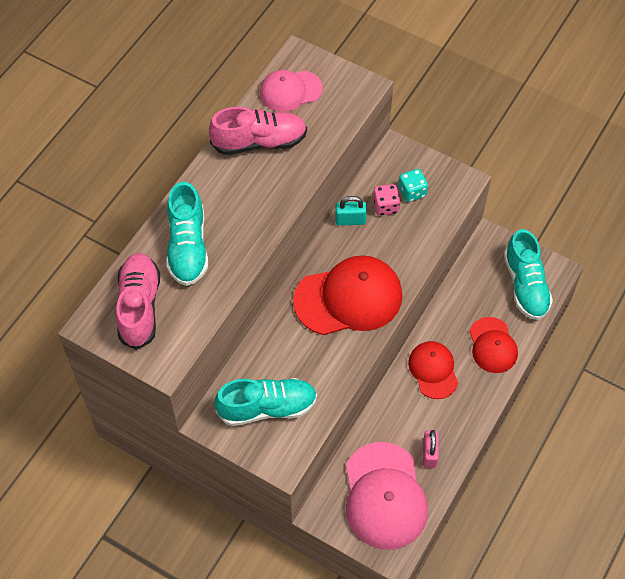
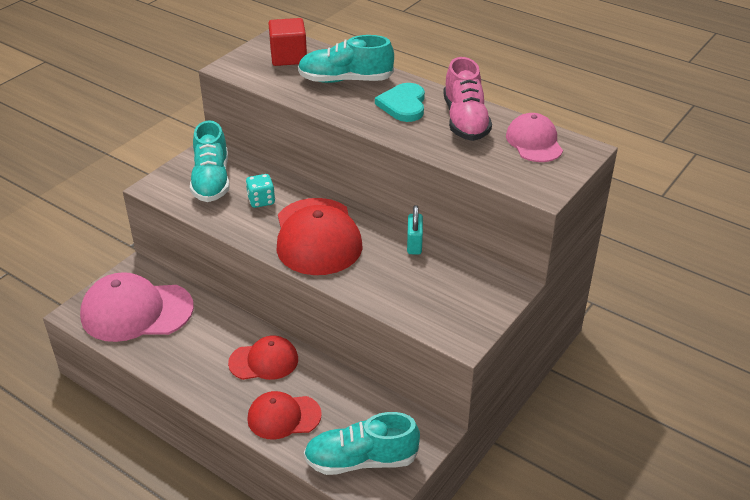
camera: 95 degrees right, 20 degrees down
pink shoe [116,253,160,350] -> red cube [268,18,307,66]
pink dice [373,184,400,216] -> none
turquoise dice [398,169,428,202] -> turquoise dice moved to [246,174,275,208]
pink padlock [423,430,439,468] -> none
none -> turquoise heart [375,83,425,122]

